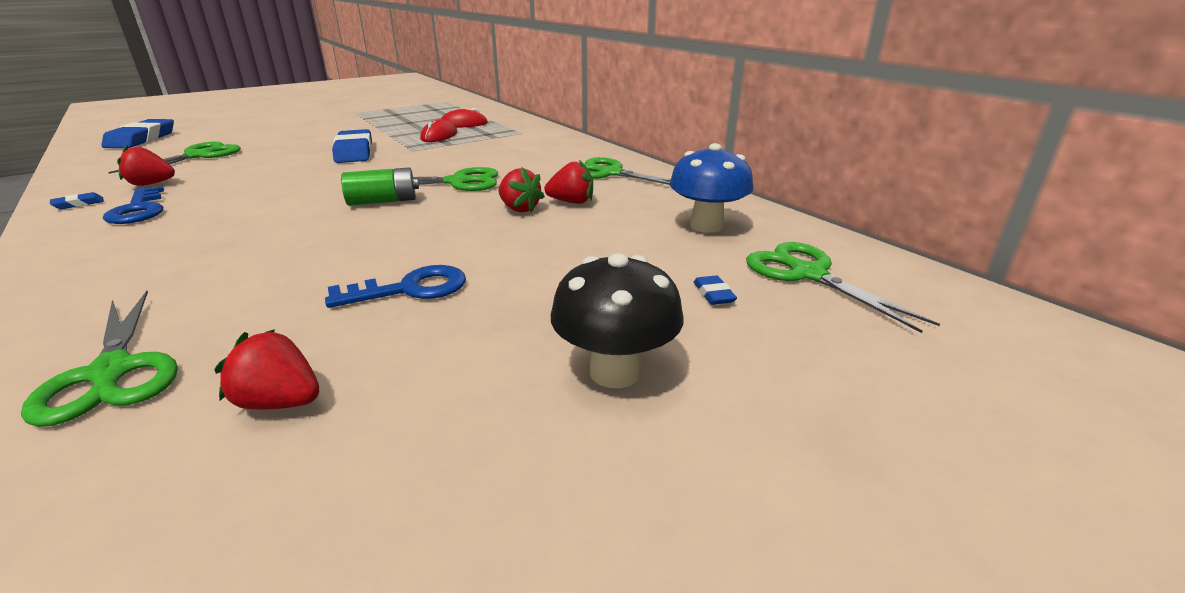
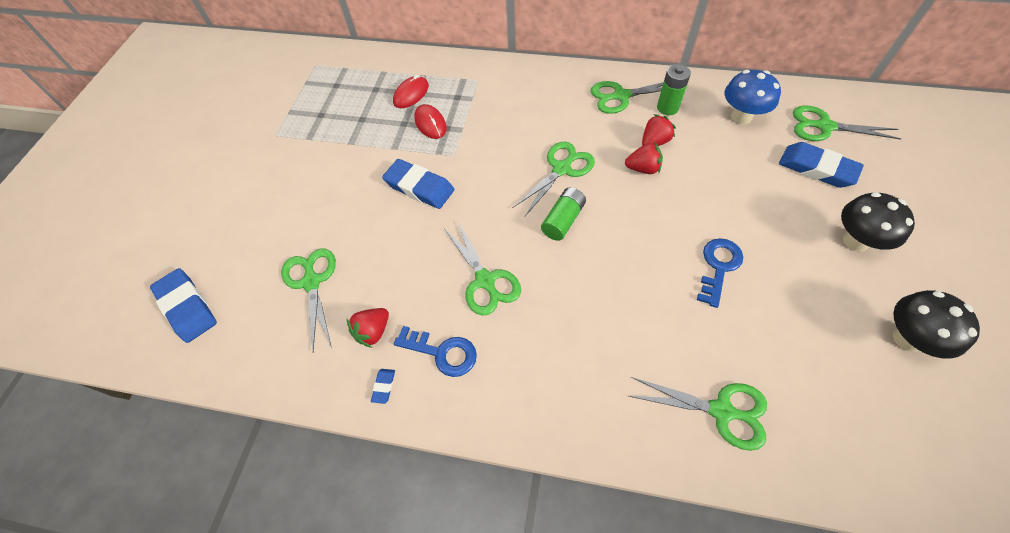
camera: 40 degrees left, 30 degrees up
red strawberry [214,329,320,410] -> none
blue eraser [694,275,737,305] -> blue eraser [779,142,864,188], size x2.34
none -> green scissors [444,222,521,316]
none -> green battery [657,64,691,115]
none -> black mushroom [893,290,980,359]

